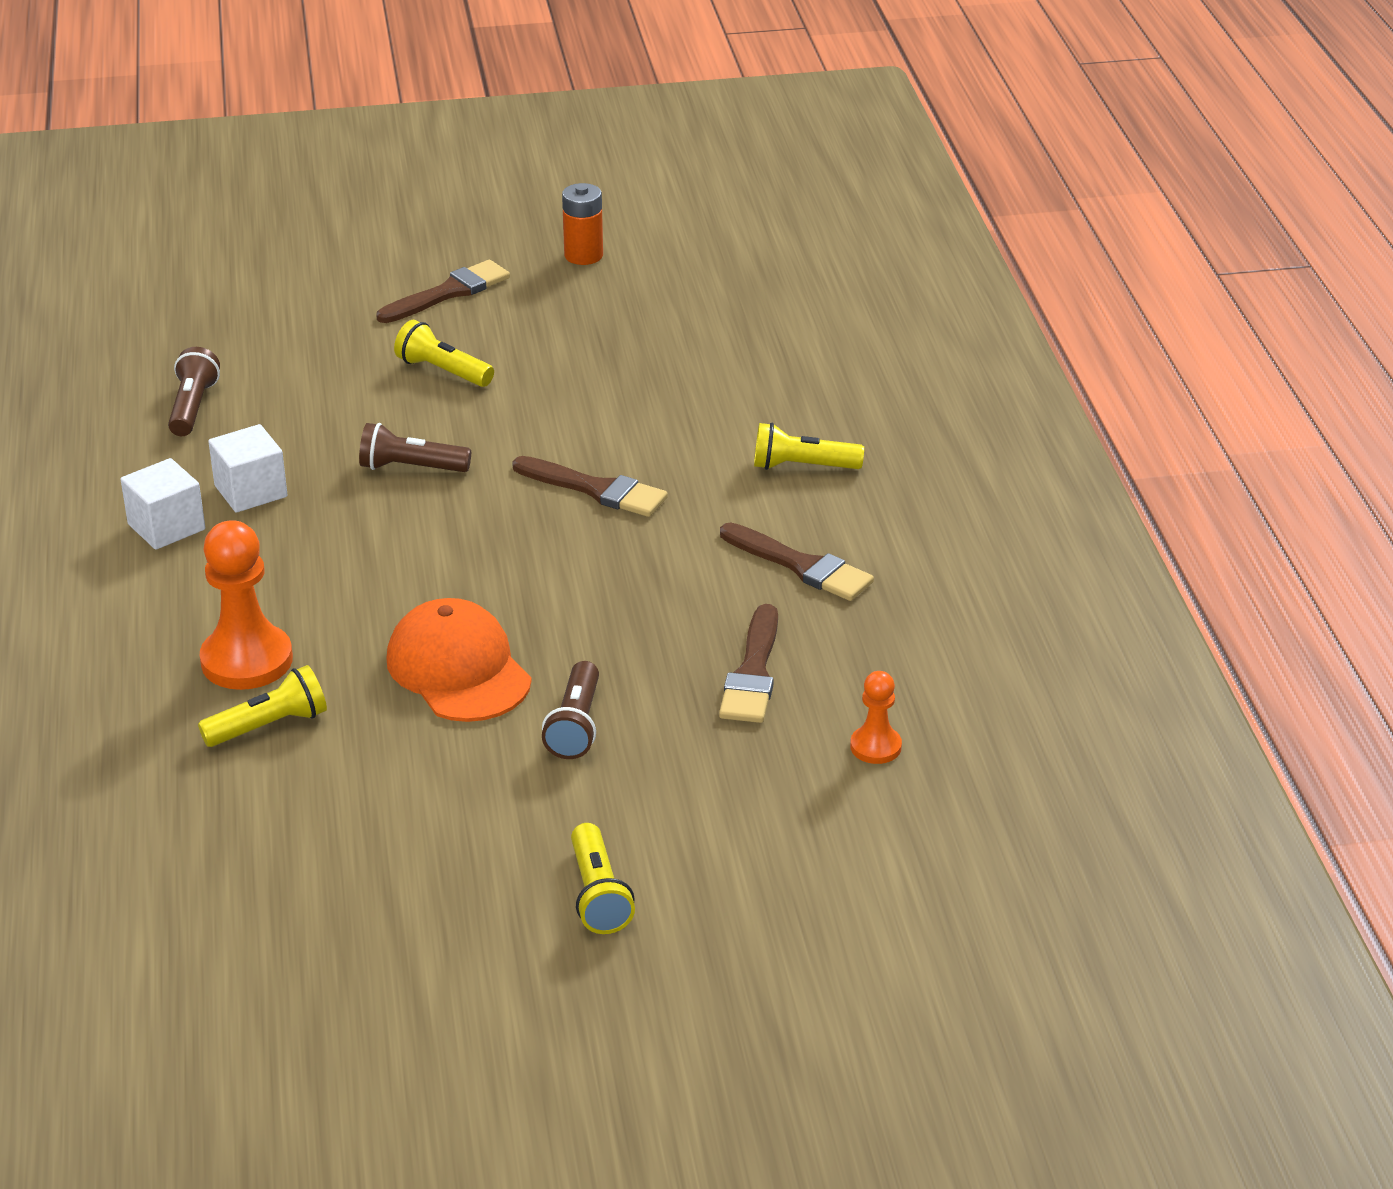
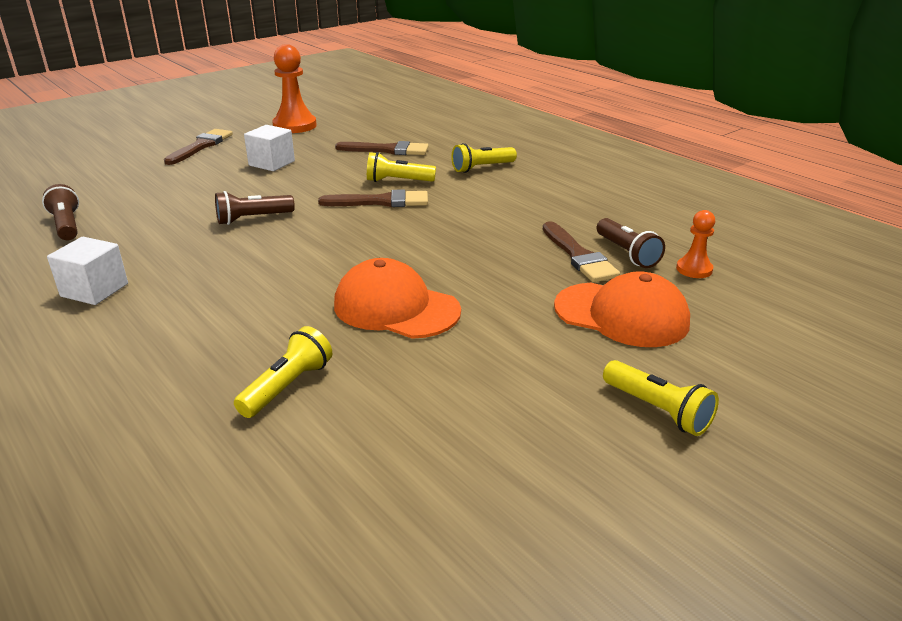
camera: 30 degrees left, 5 degrees down
orange pawn [200,520,293,690] -> orange pawn moved to [272,44,317,133]
white cube [208,424,288,513] -> white cube moved to [244,125,295,171]
yellow flashlight [394,320,494,387] -> yellow flashlight moved to [367,152,436,182]
brown flashlight [542,661,599,759] -> brown flashlight moved to [597,218,665,268]
orange battery [562,183,603,265] -> none
brown brush [720,523,874,601] -> brown brush moved to [335,141,429,155]
none -> orange cap [554,271,690,347]

